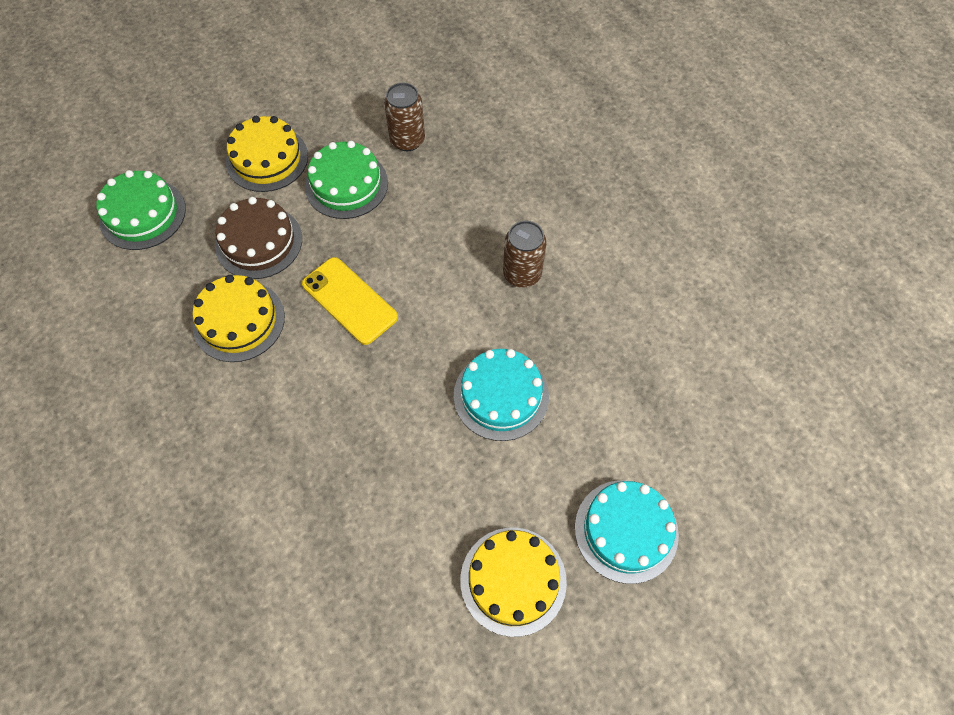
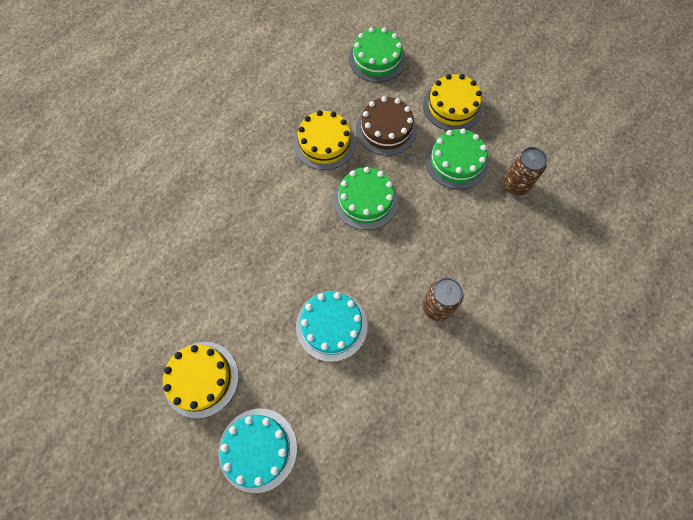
camera: 70 degrees right, 5 degrees up
yellow phone [302,257,398,345] -> green cake [334,167,398,230]

